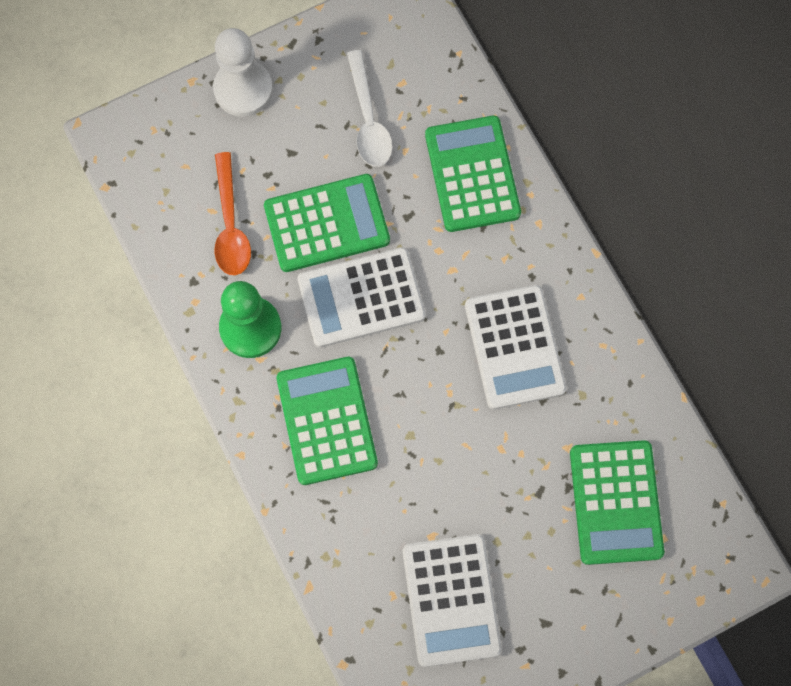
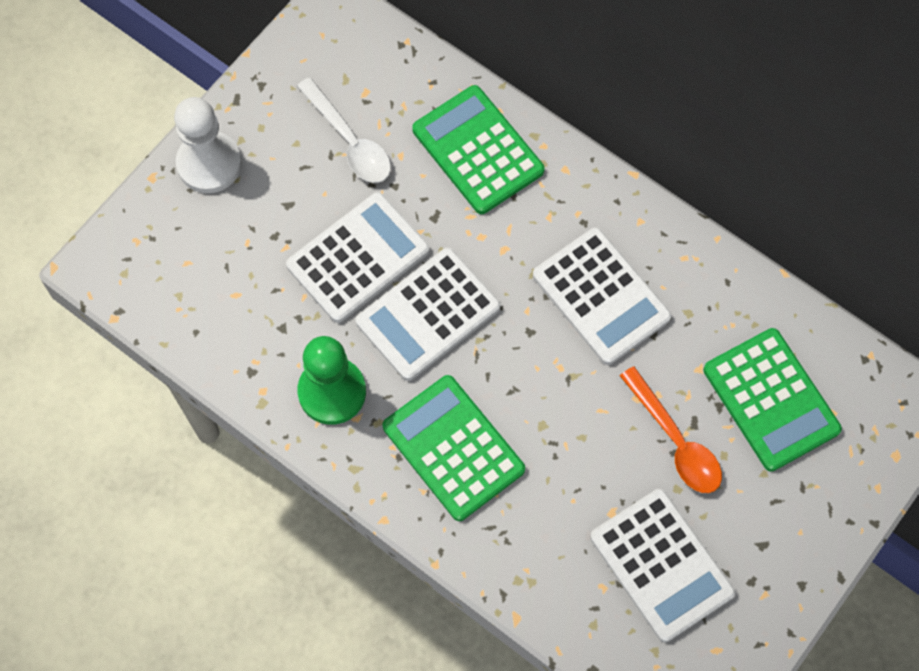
camera: 25 degrees left, 5 degrees down
orange spoon [215,152,251,275] -> orange spoon moved to [620,367,722,493]
green calculator [264,174,390,272] -> white calculator [286,192,430,323]

